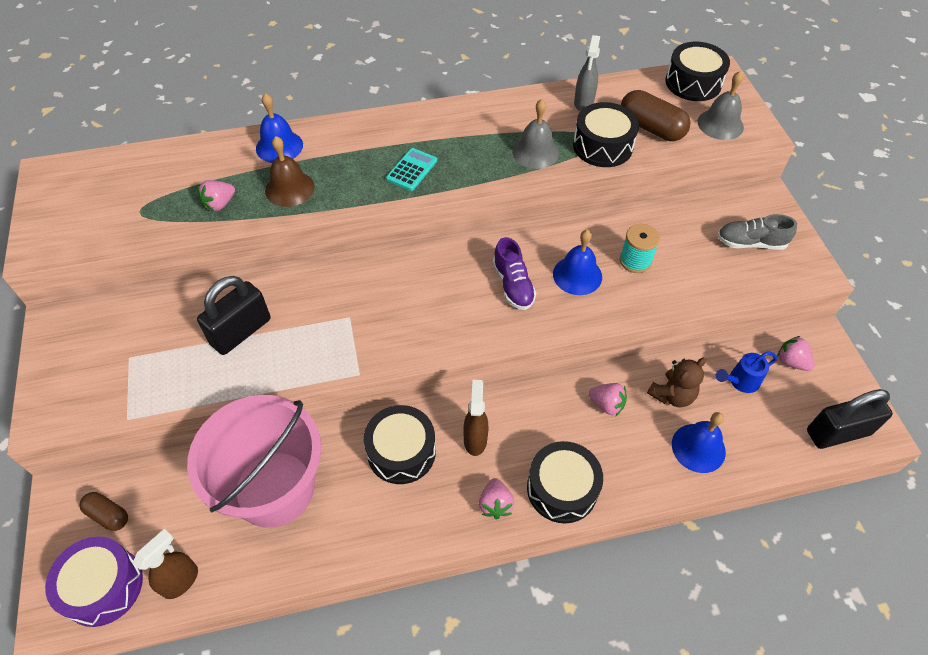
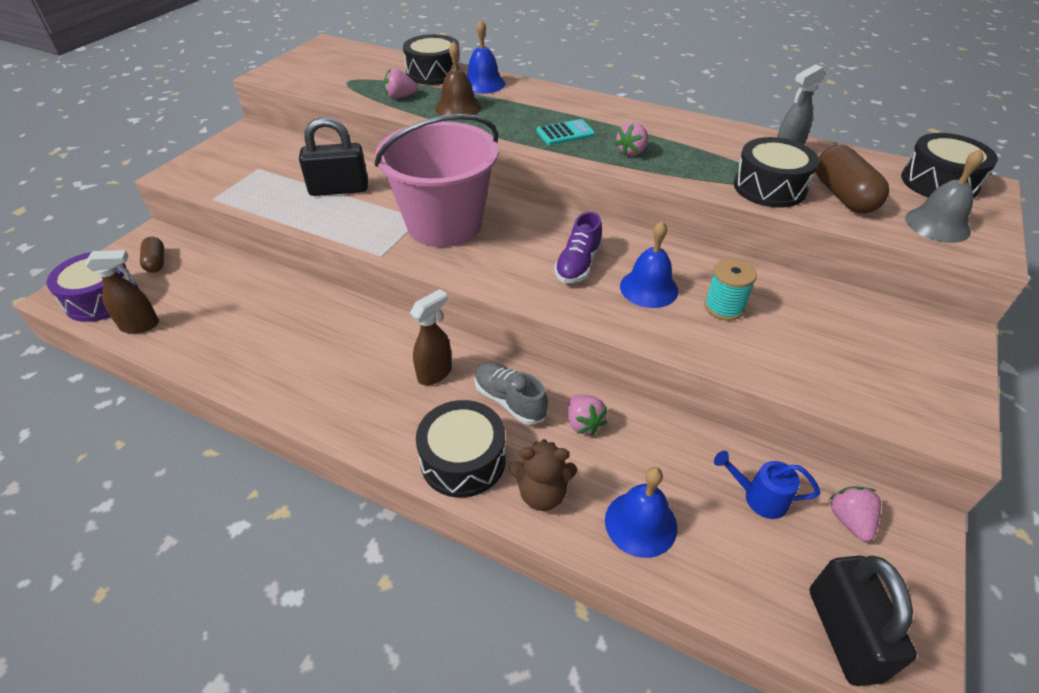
camera: 40 degrees right, 10 degrees down
pink bucket [187,395,321,528] -> pink bucket moved to [375,114,499,247]
black drum [364,405,436,484] -> black drum moved to [403,34,461,85]
pink strawberry [479,478,514,520] -> pink strawberry moved to [615,122,648,156]
grey bell [512,99,559,169] -> none
brown teddy bear [647,358,706,407] -> brown teddy bear moved to [509,439,577,511]
grey shoe [717,214,797,250] -> grey shoe moved to [474,362,548,425]
black padlock [807,389,893,449] -> black padlock turned 60 degrees clockwise [810,556,917,686]

